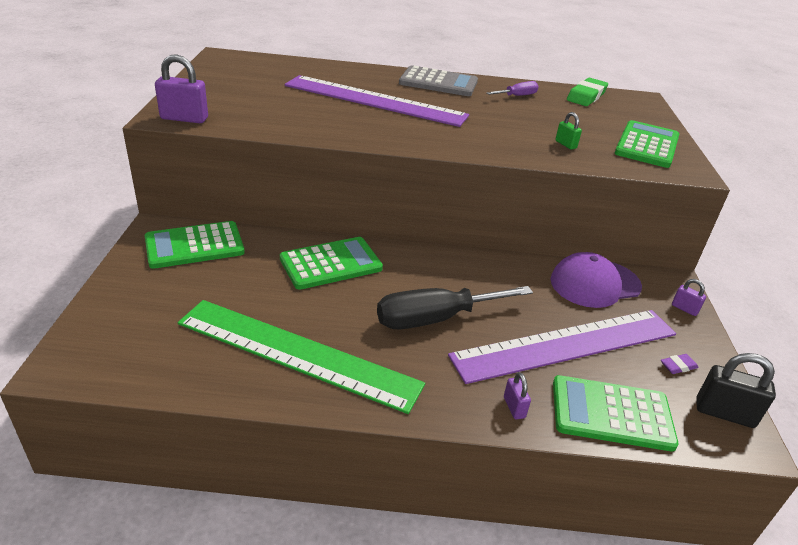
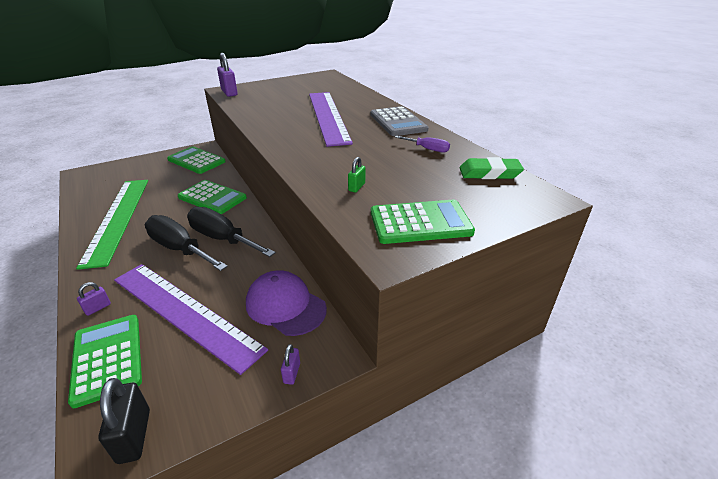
camera: 60 degrees right, 0 degrees up
purple eraser [661,354,699,374] -> none
none -> black screwdriver [187,207,276,257]

